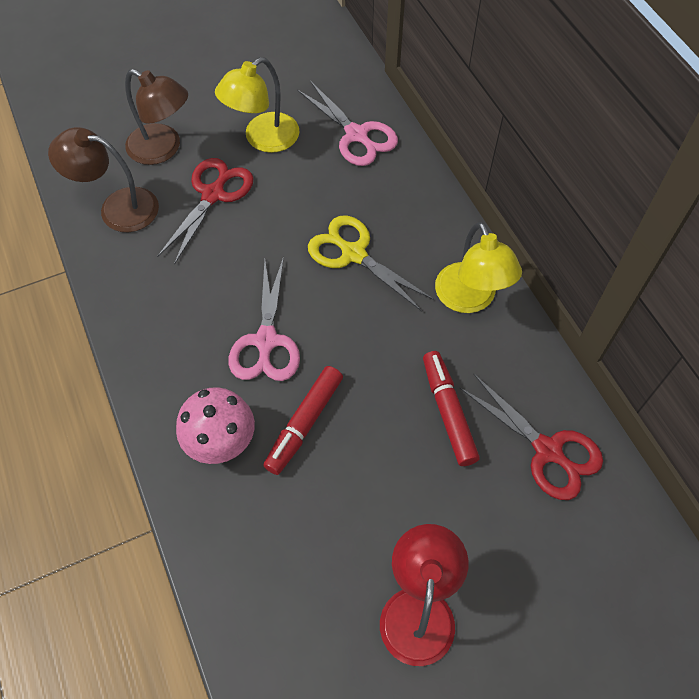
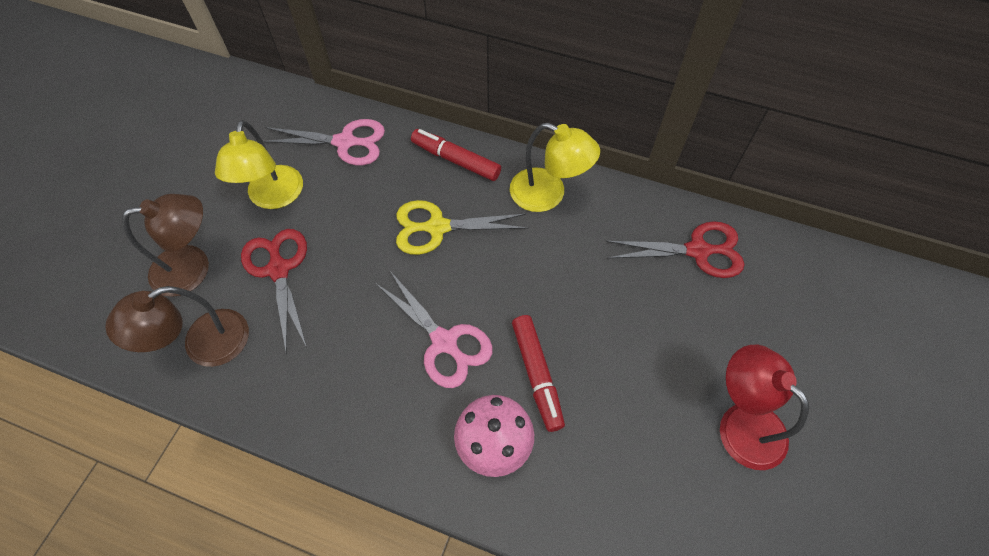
camera: 45 degrees left, 0 degrees up
red marker [423,351,480,466] -> red marker moved to [411,129,501,181]

